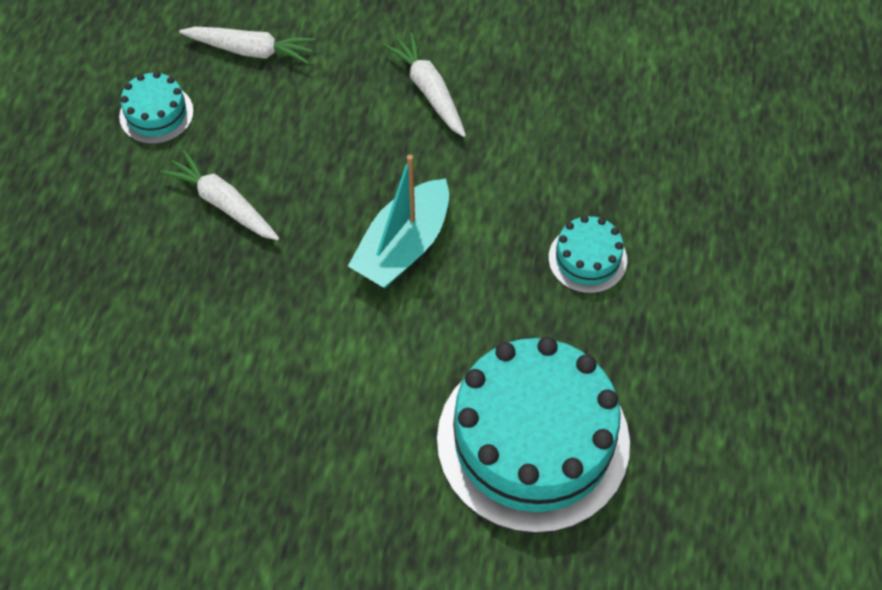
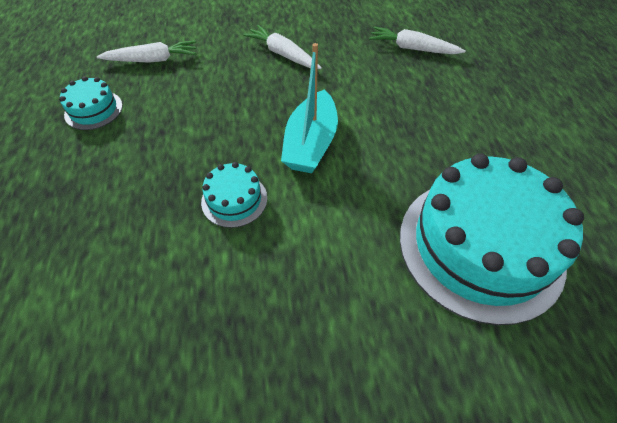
camera: 20 degrees left, 5 degrees down
white carrot [160,150,279,240] -> white carrot moved to [369,27,466,54]
turquoise cake [549,215,627,294] -> turquoise cake moved to [201,162,267,228]

